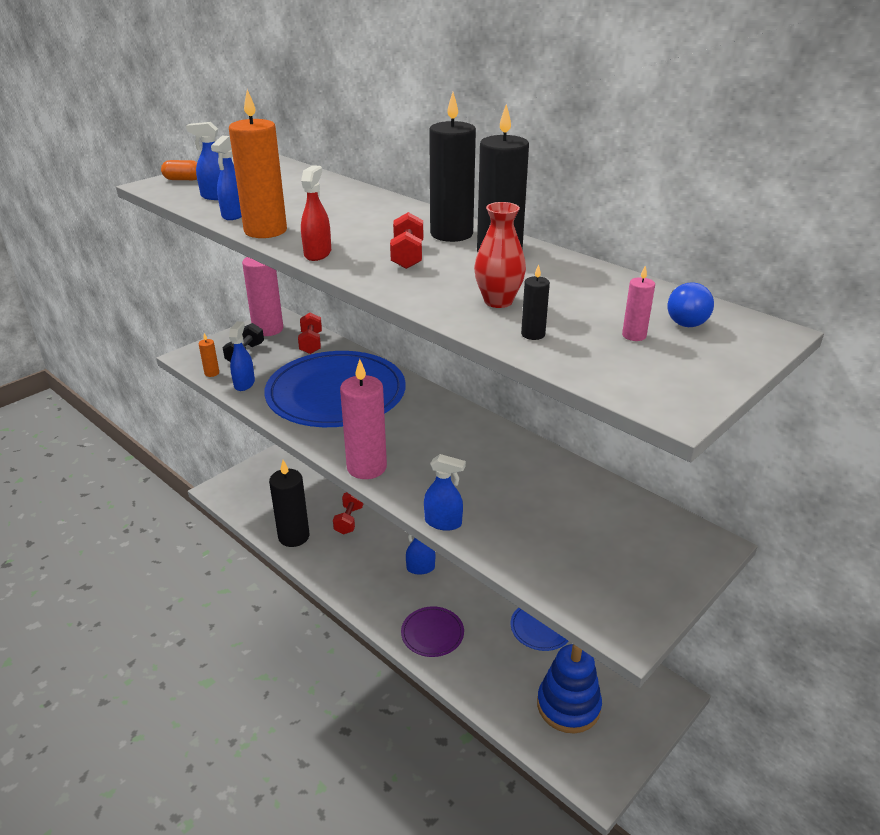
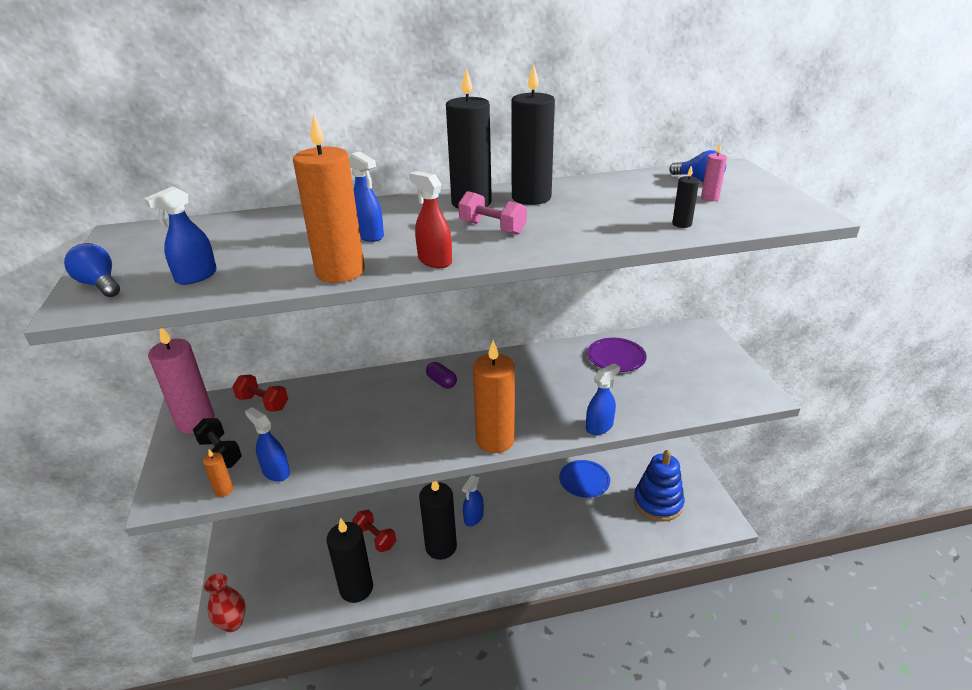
camera: 55 degrees left, 0 degrees up
orange capsule [161,160,197,180] -> blue light bulb [64,243,120,297]
blue spray bottle [211,136,242,220] -> blue spray bottle moved to [349,151,384,242]
blue plate [264,351,406,427] -> none
pink candle [340,359,387,479] -> orange candle [473,340,515,453]
red dumbbell [390,212,423,269] -> pink dumbbell [458,191,527,235]
purple plate [401,606,464,657] -> purple plate moved to [587,338,647,372]
red vase [474,202,526,308] -> red vase moved to [204,573,246,632]
none -> black candle [419,481,457,560]
none -> purple capsule [426,362,457,389]

